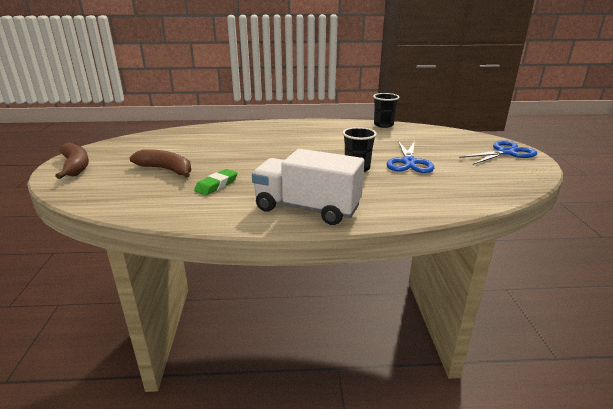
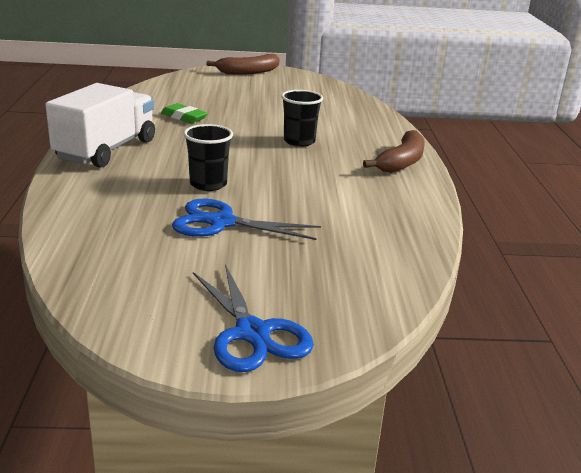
camera: 90 degrees right, 0 degrees up
brown banana [130,149,191,178] -> brown banana moved to [363,130,425,173]
black cup [373,93,399,128] -> black cup moved to [281,90,323,147]

